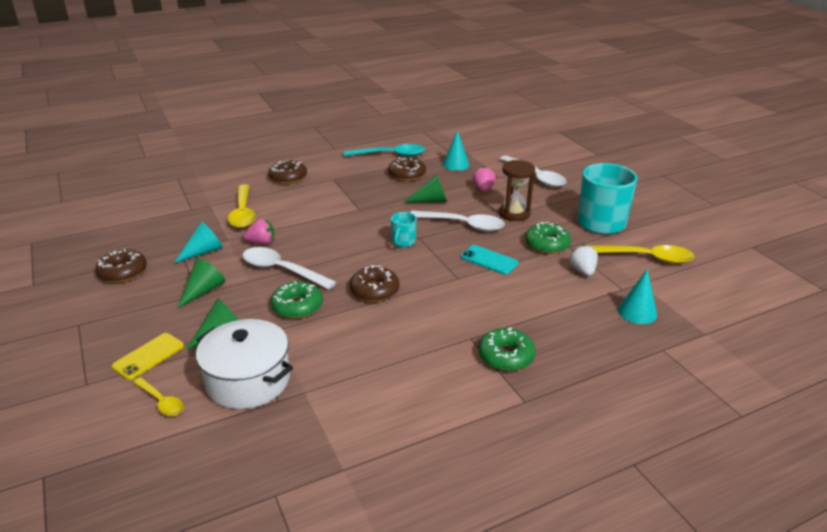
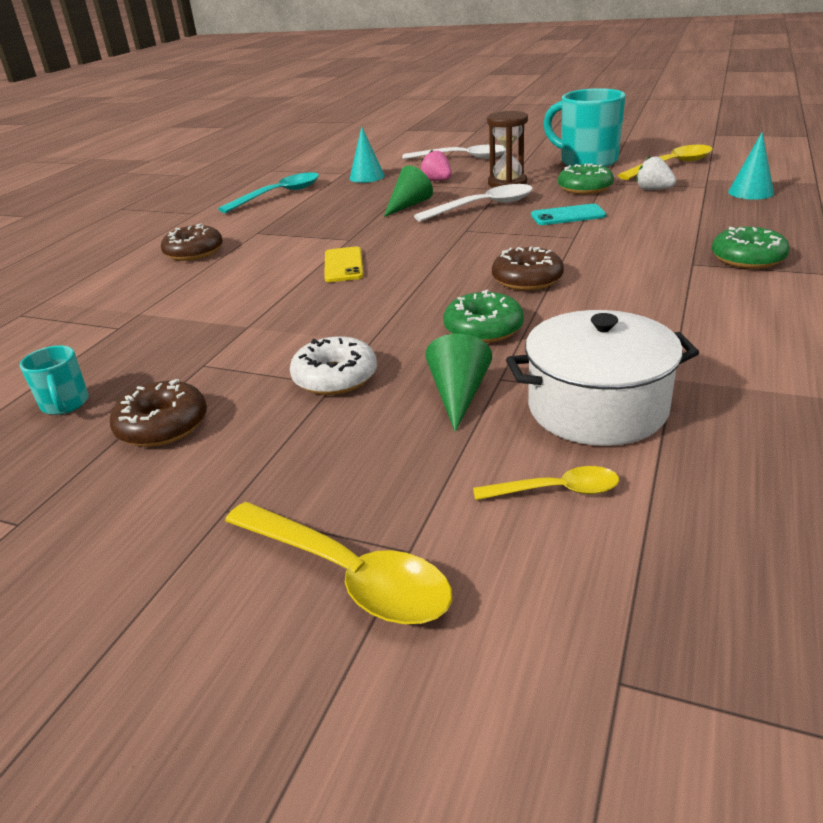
camera: 40 degrees left, 0 degrees up
yellow phone [112,333,184,380] -> yellow phone moved to [324,247,363,282]
turquoise cone [174,221,223,263] -> none
green cone [177,258,225,309] -> white donut [290,336,377,395]
yellow spoon [228,184,256,228] -> yellow spoon moved to [225,502,452,624]
white spoon [242,247,336,289] -> none
pink strawberry [243,219,274,244] -> none
brown donut [388,157,426,181] -> none
turquoise mug [391,212,417,247] -> turquoise mug moved to [20,346,89,415]

